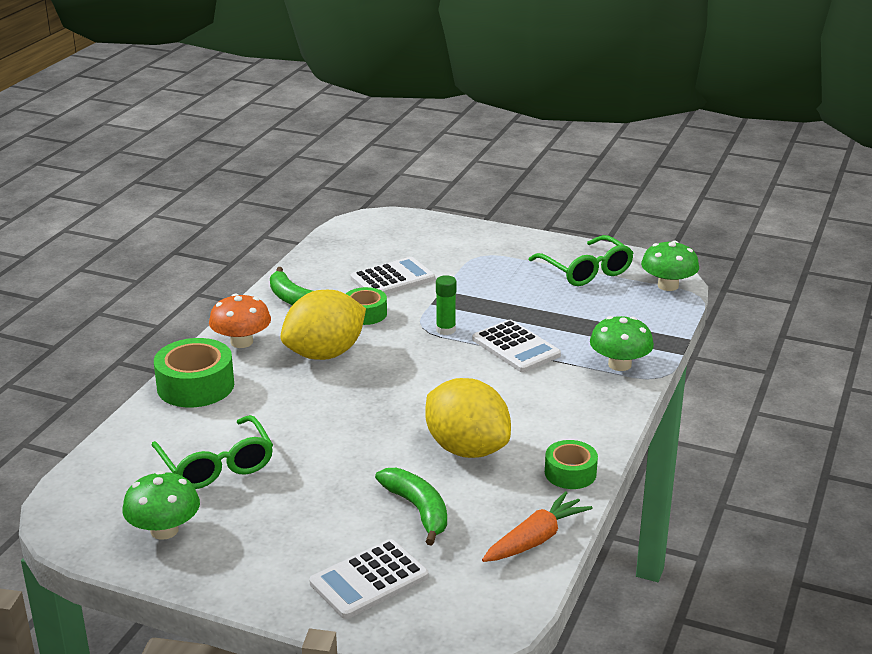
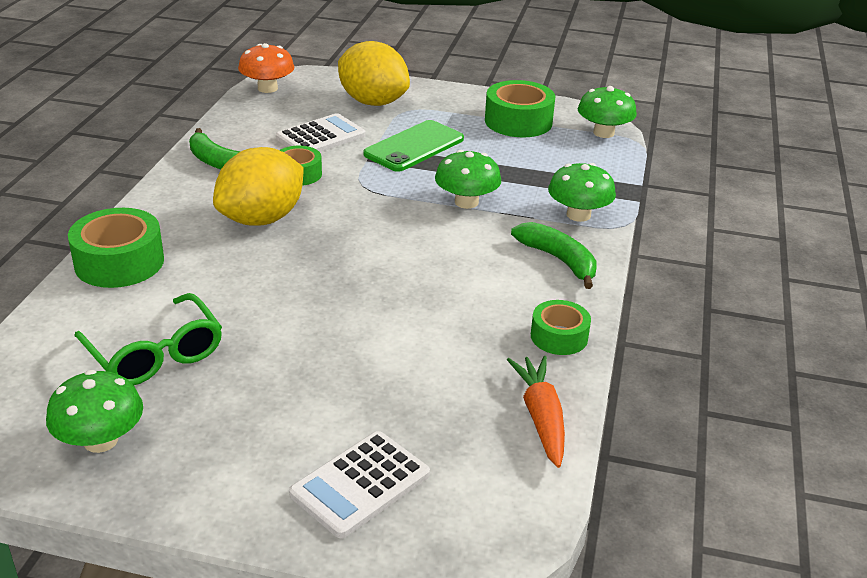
camera: 10 degrees left, 5 degrees up
orange mushroom [209,294,271,348] -> orange mushroom moved to [238,43,295,93]
green banana [375,468,447,545] -> green banana moved to [511,222,597,289]
yellow lemon [425,378,511,458] -> yellow lemon moved to [338,41,410,106]
green glue stick [436,275,457,335] -> none
white calculator [472,320,561,372] -> green mushroom [435,150,501,209]
orange carrot [482,491,593,562] -> orange carrot turned 45 degrees counterclockwise [507,356,565,468]
green glasses [529,235,634,286] -> green tape [485,80,556,137]
none -> green phone [363,120,464,172]

